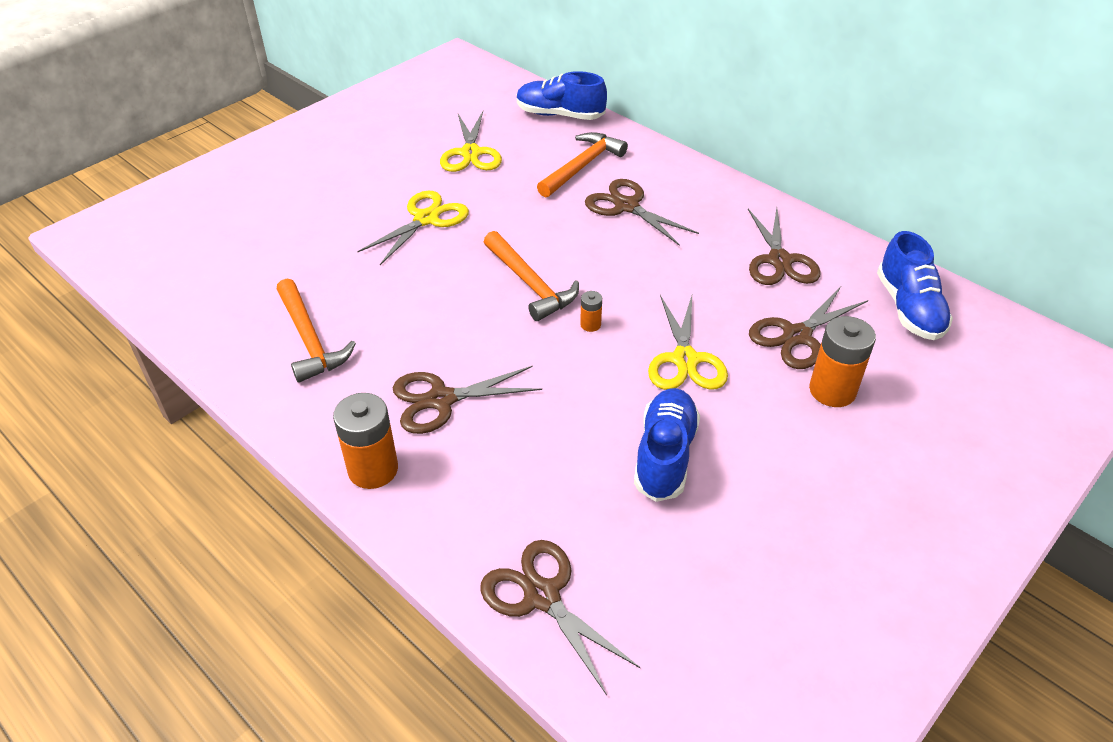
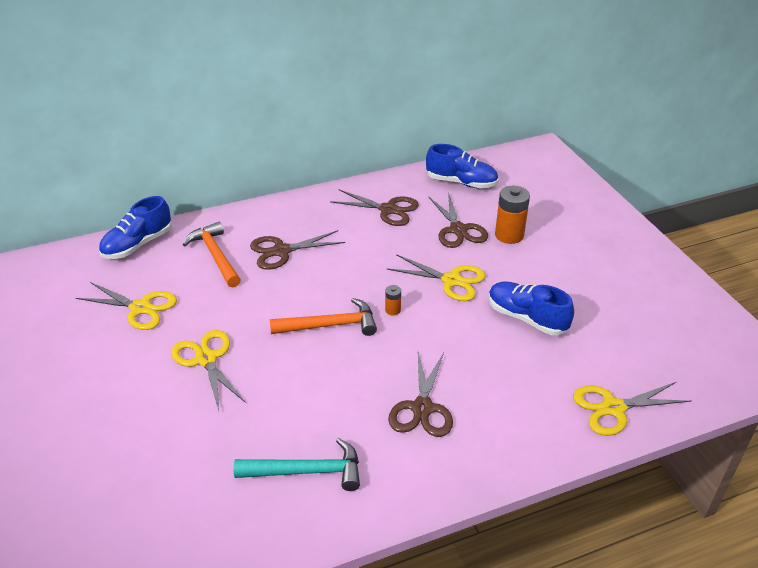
camera: 65 degrees left, 5 degrees down
orange hammer [277,279,356,383] -> turquoise hammer [234,438,360,491]
orange battery [333,393,398,489] -> none
brown scissors [481,540,641,695] -> yellow scissors [573,382,692,436]

